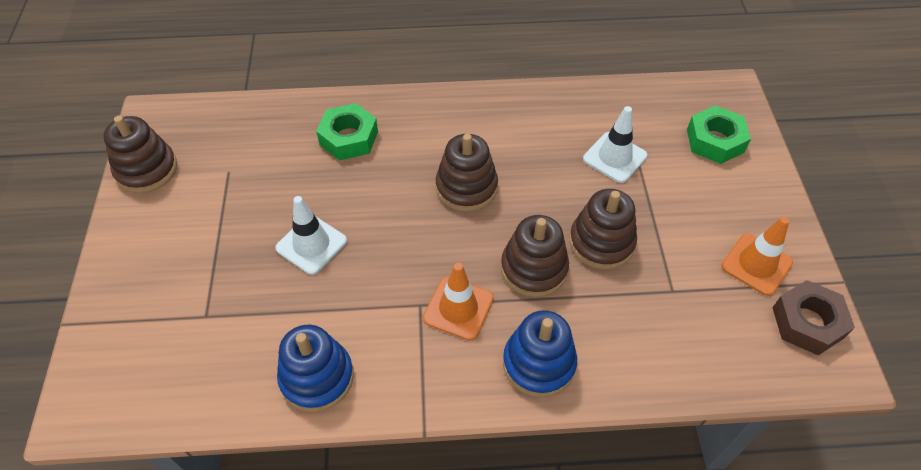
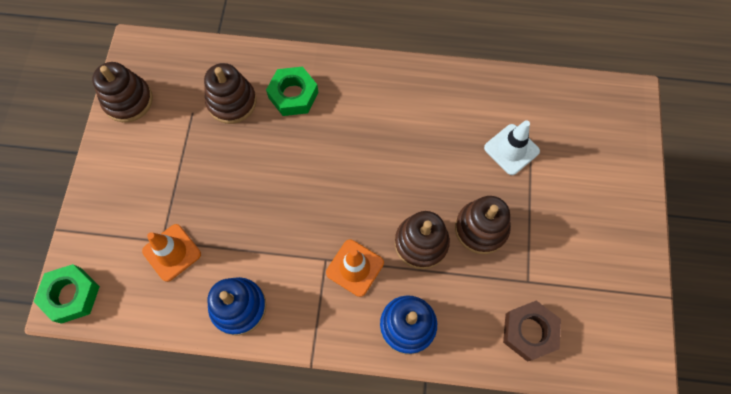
camera: 10 degrees right, 15 degrees up
white traffic cone [275,196,347,275] -> none
brown stacking toy [436,134,498,212] -> brown stacking toy moved to [204,63,257,124]
green nut [687,105,751,164] -> green nut moved to [33,264,100,324]
orange traffic cone [721,217,793,296] -> orange traffic cone moved to [142,224,201,282]
brown nut [772,280,855,355] -> brown nut moved to [503,300,561,362]

